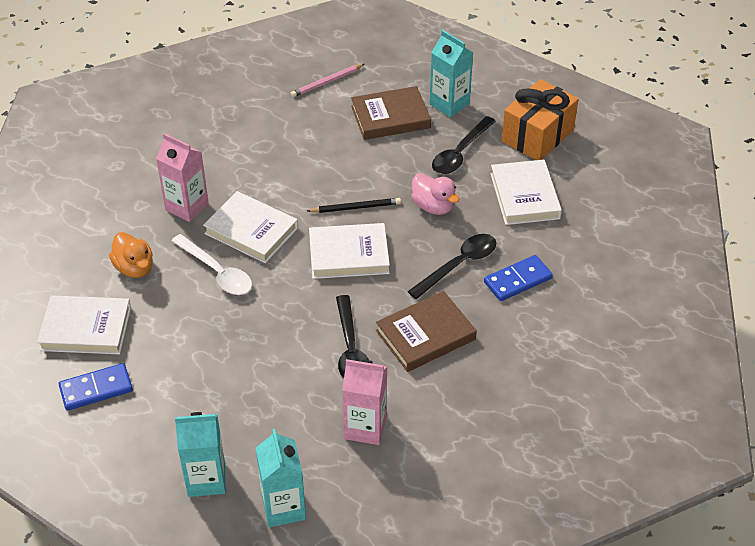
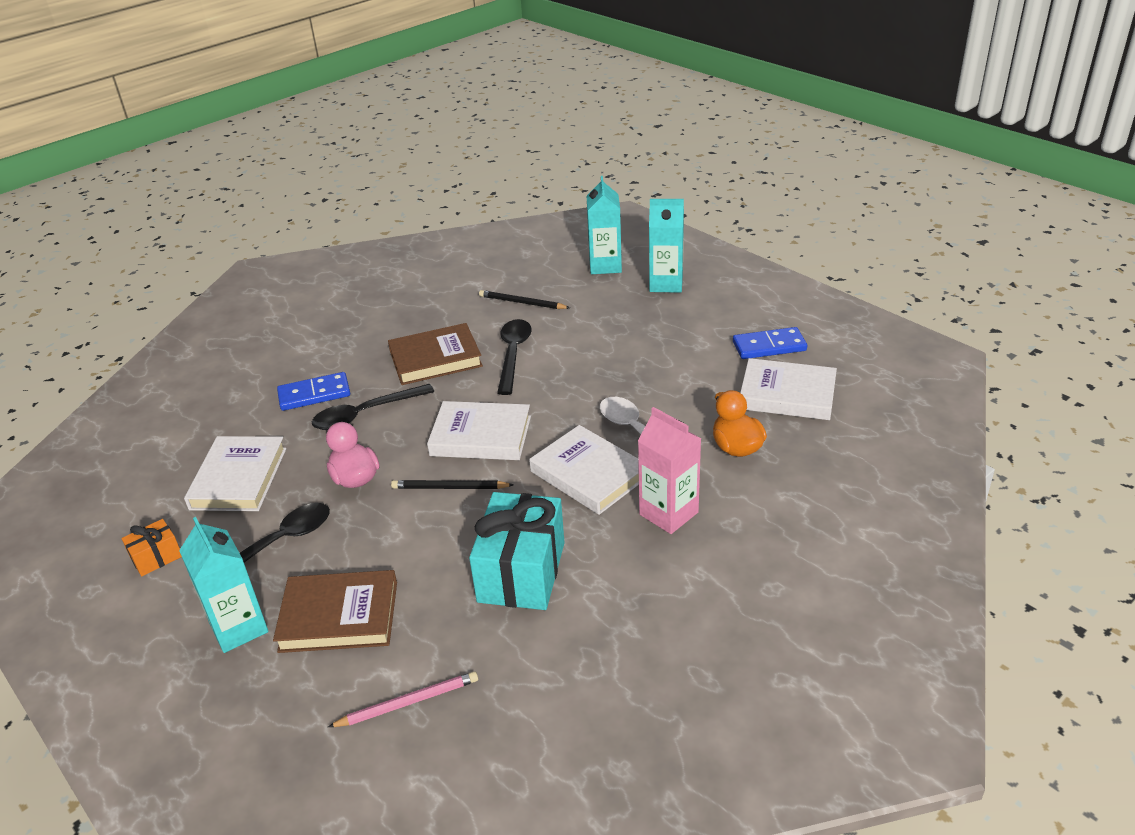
camera: 165 degrees left, 10 degrees down
pink carton [342,359,387,445] -> black pencil [479,290,570,309]
orange gift [502,79,579,160] -> orange gift [121,519,182,576], size x0.48
none -> turquoise gift [469,492,565,610]

